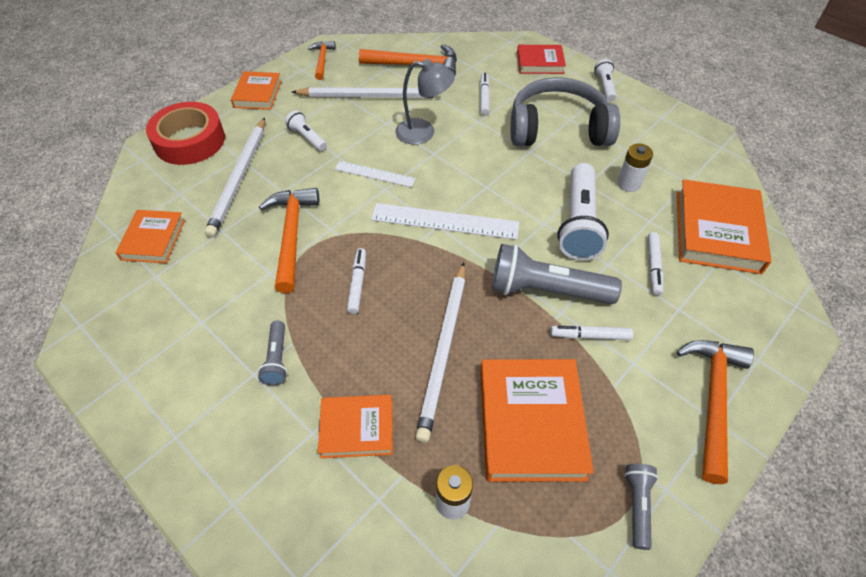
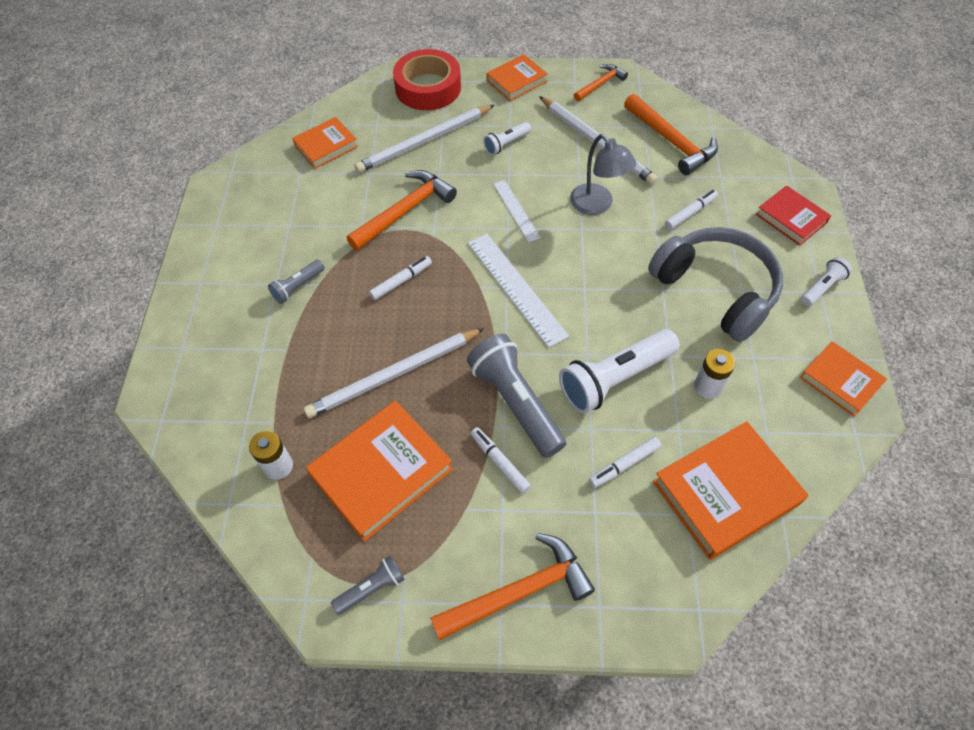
camera: 50 degrees right, 5 degrees up
white flashlight [285,110,327,151] -> white flashlight turned 135 degrees counterclockwise [483,122,531,155]
orange book [318,395,393,458] -> orange book moved to [800,341,887,417]

